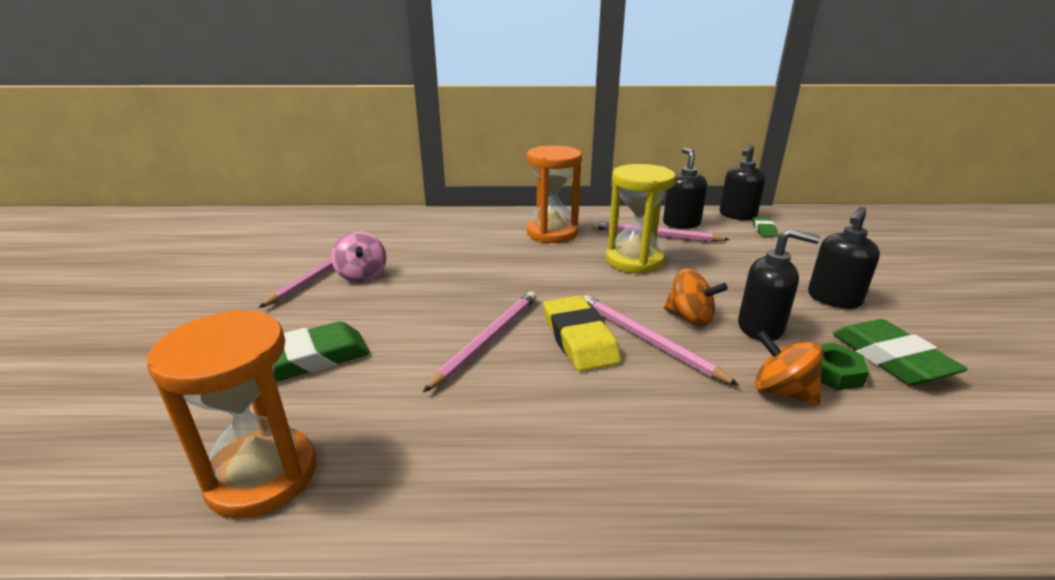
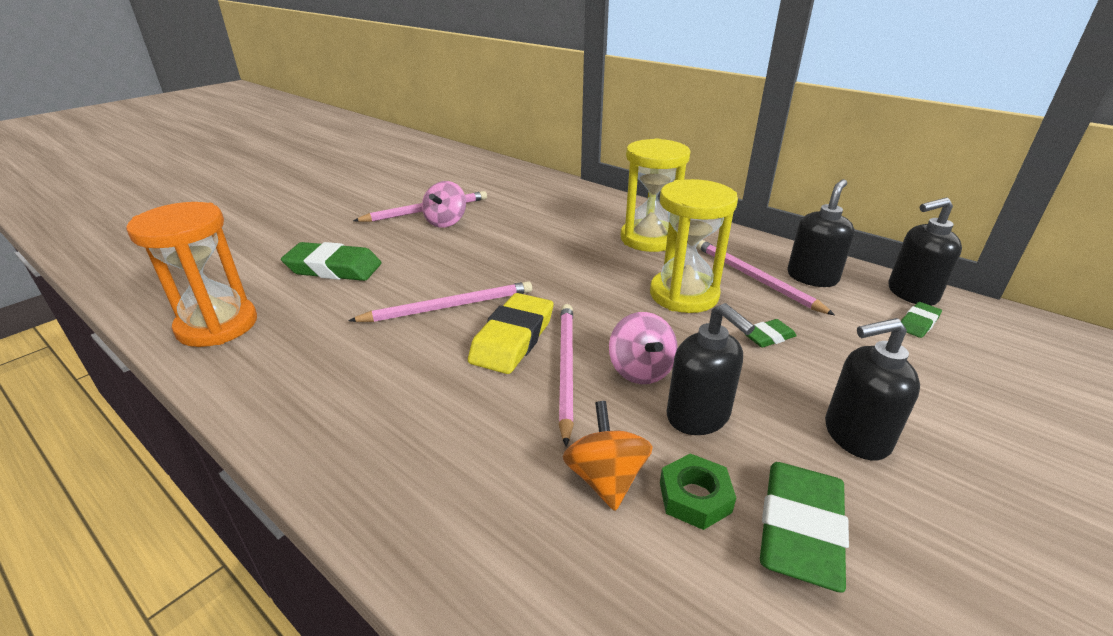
camera: 40 degrees right, 5 degrees up
orange hourglass [527,146,582,243] -> yellow hourglass [620,139,690,252]
orange spinning top [664,269,728,327] -> pink spinning top [609,312,678,384]
none -> green eraser [745,319,797,348]

